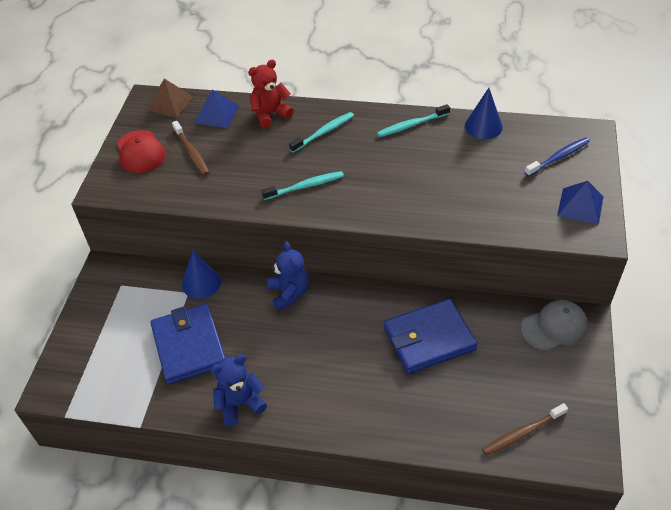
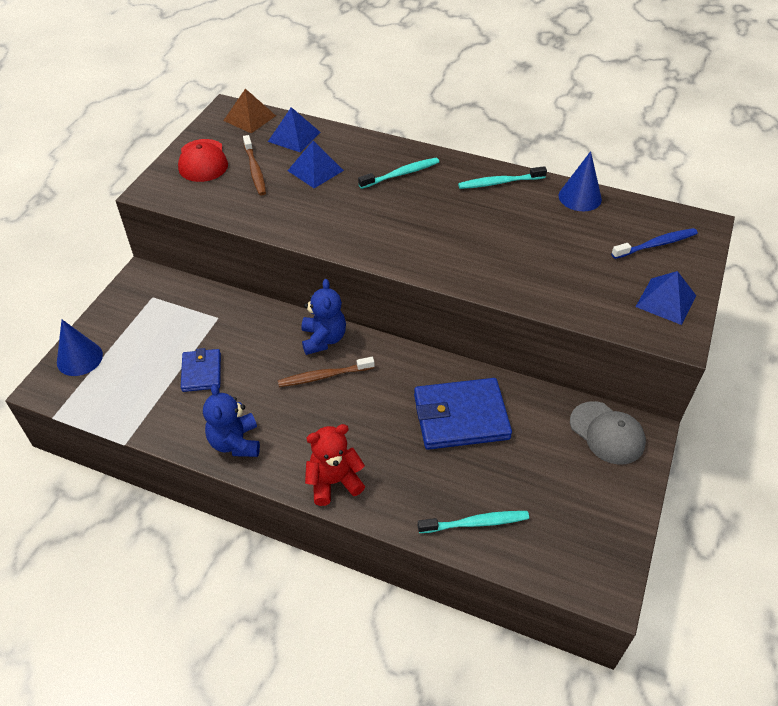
camera: 10 degrees right, 0 degrees up
blue wallet [150,303,226,385] -> blue wallet [181,348,221,392], size x0.57
blue cone [182,251,221,299] -> blue cone moved to [57,320,103,376]
blue teddy bear [211,354,267,426] -> blue teddy bear turned 90 degrees counterclockwise [203,384,260,457]
red teddy bear [248,60,294,128] -> red teddy bear moved to [305,424,365,506]
turquoise toothbrush [261,171,344,200] -> turquoise toothbrush moved to [418,511,529,533]
brown toothbrush [482,403,568,456] -> brown toothbrush moved to [278,357,374,387]
grey cap [521,300,588,351] -> grey cap turned 60 degrees clockwise [570,401,646,465]
none -> blue pyramid [288,141,344,188]

